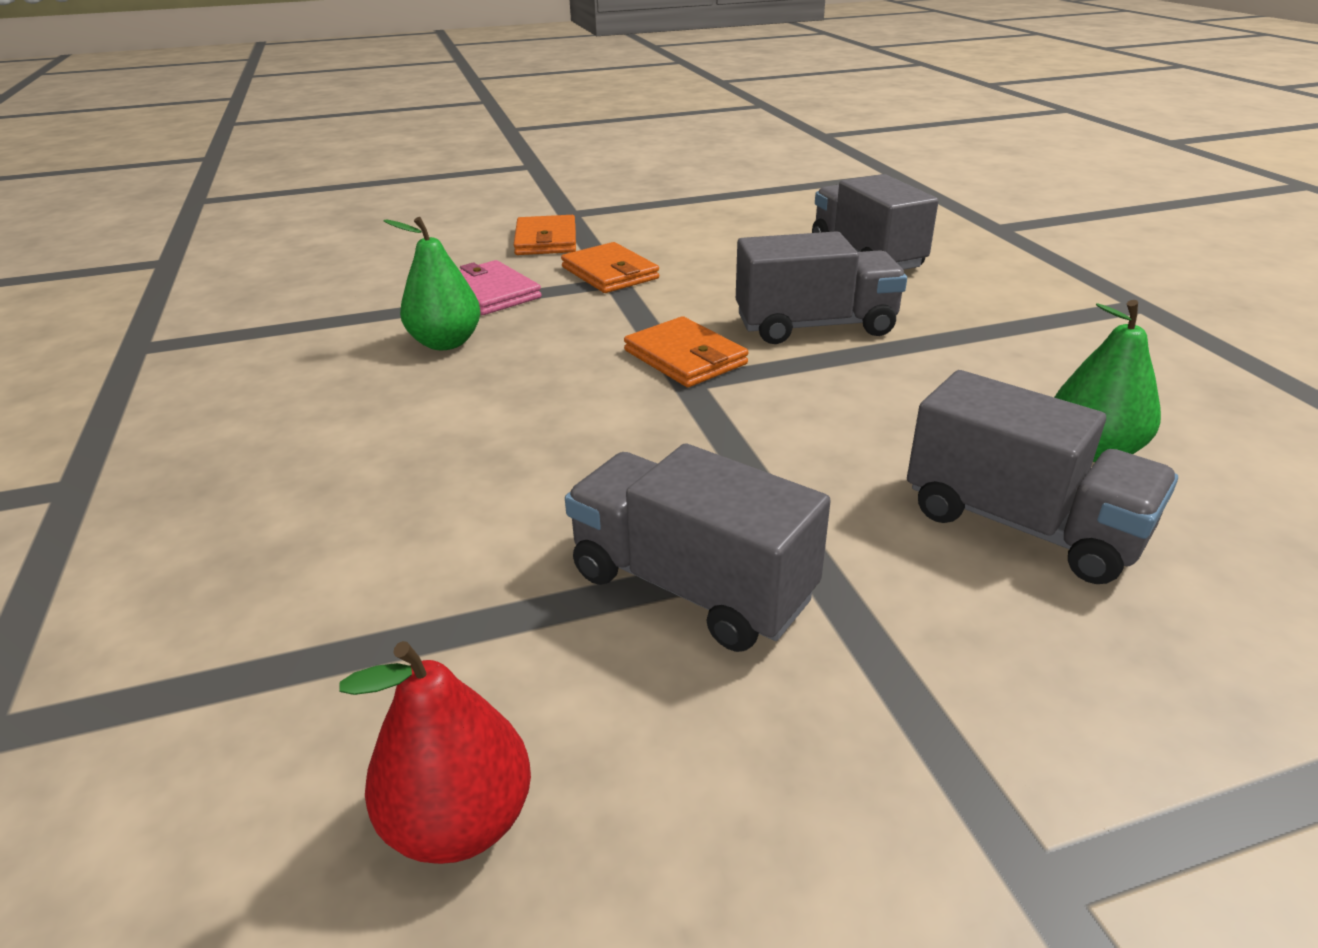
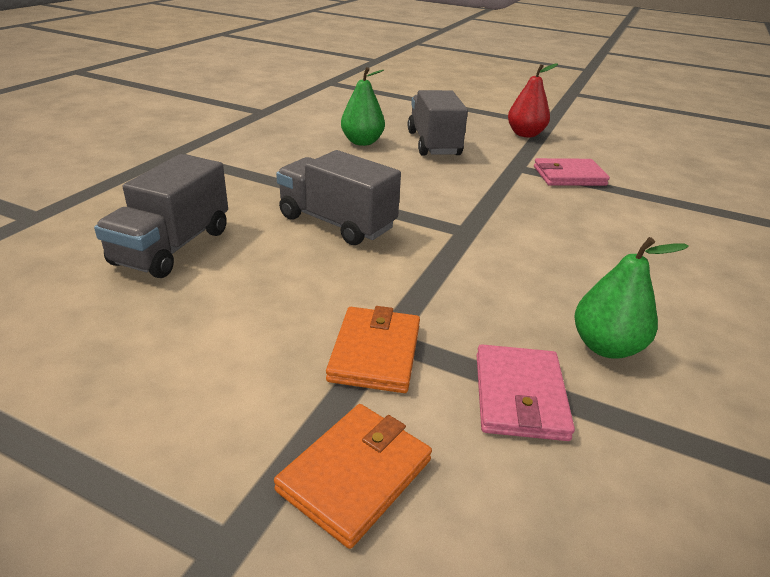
camera: 140 degrees left, 0 degrees up
red pear [339,641,531,864] -> red pear moved to [508,63,558,138]
grey truck [565,443,831,652] -> pink wallet [534,158,610,186]
orange wallet [624,316,748,387] -> none

